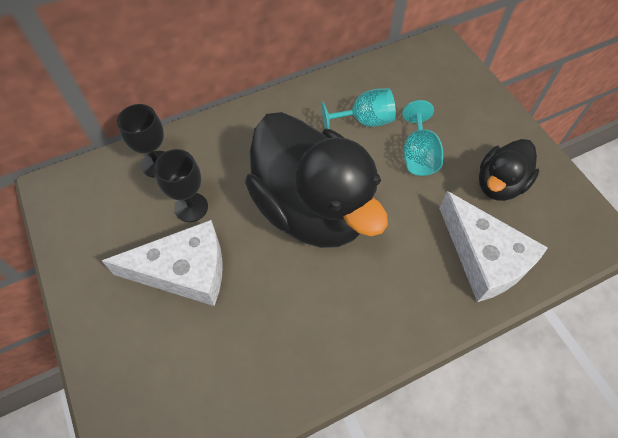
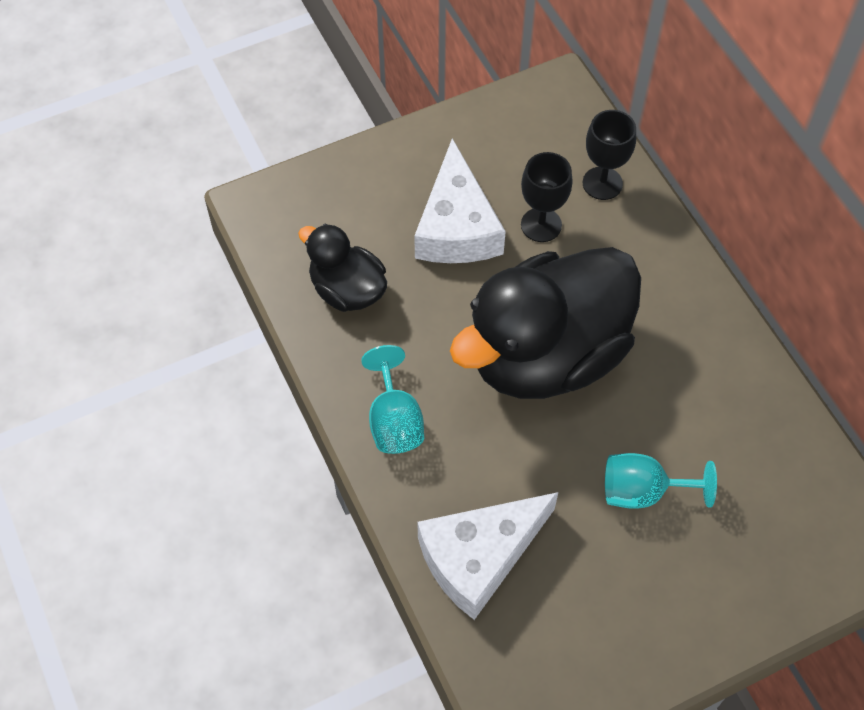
camera: 90 degrees right, 0 degrees up
turquoise goblet [321,88,396,129] -> turquoise goblet moved to [361,345,424,454]
black duck [479,139,539,201] -> black duck moved to [298,224,387,312]

